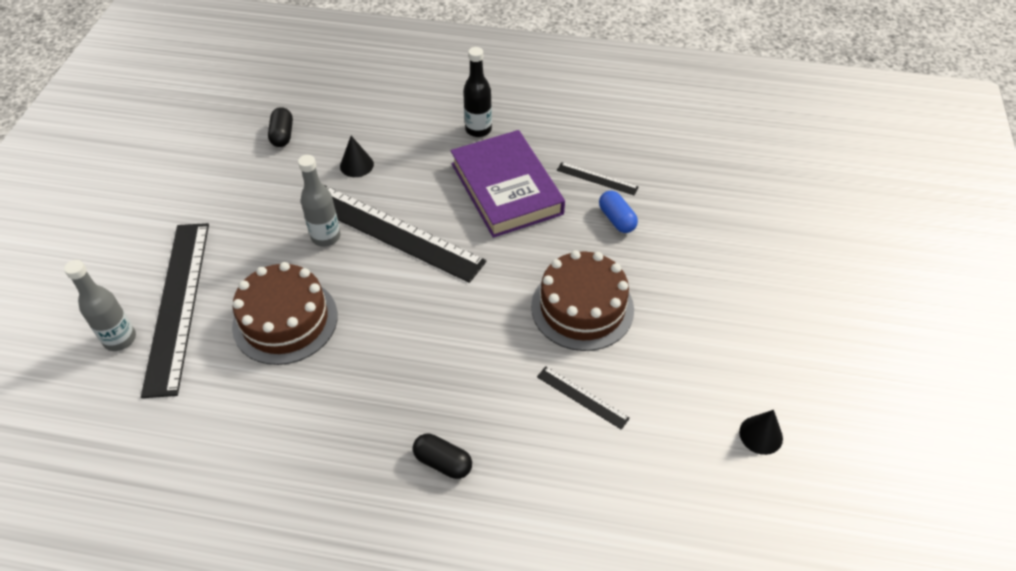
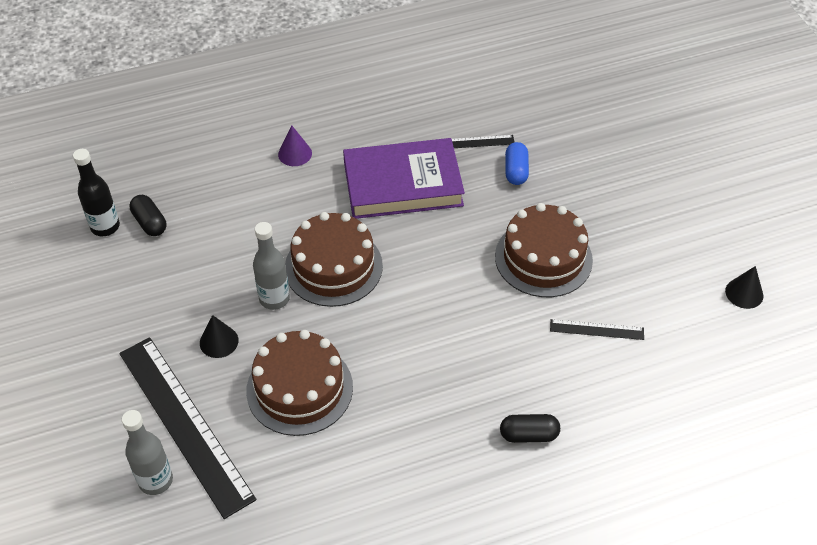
camera: 30 degrees left, 0 degrees up
black ruler [325,185,486,283] -> brown cake [285,212,383,307]
black cone [340,136,374,177] -> black cone moved to [200,315,239,358]
purple book [451,130,565,238] -> purple book turned 45 degrees counterclockwise [343,138,465,219]
black bottle [463,47,492,137] -> black bottle moved to [73,149,120,236]
blue capsule [599,191,638,233] -> blue capsule turned 60 degrees clockwise [505,142,529,185]
none -> purple cone [278,125,312,166]

